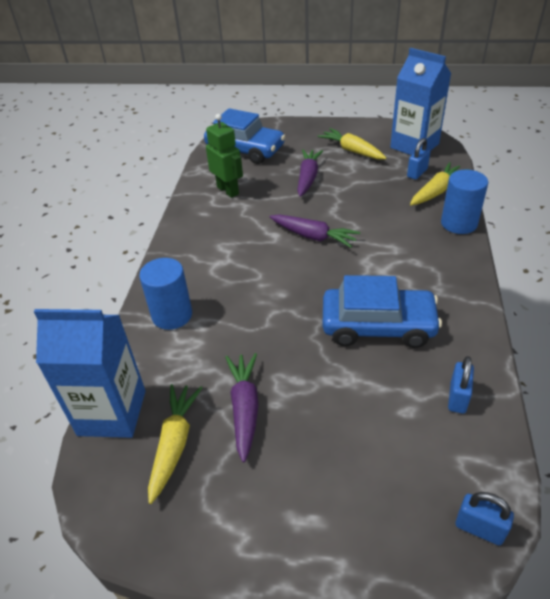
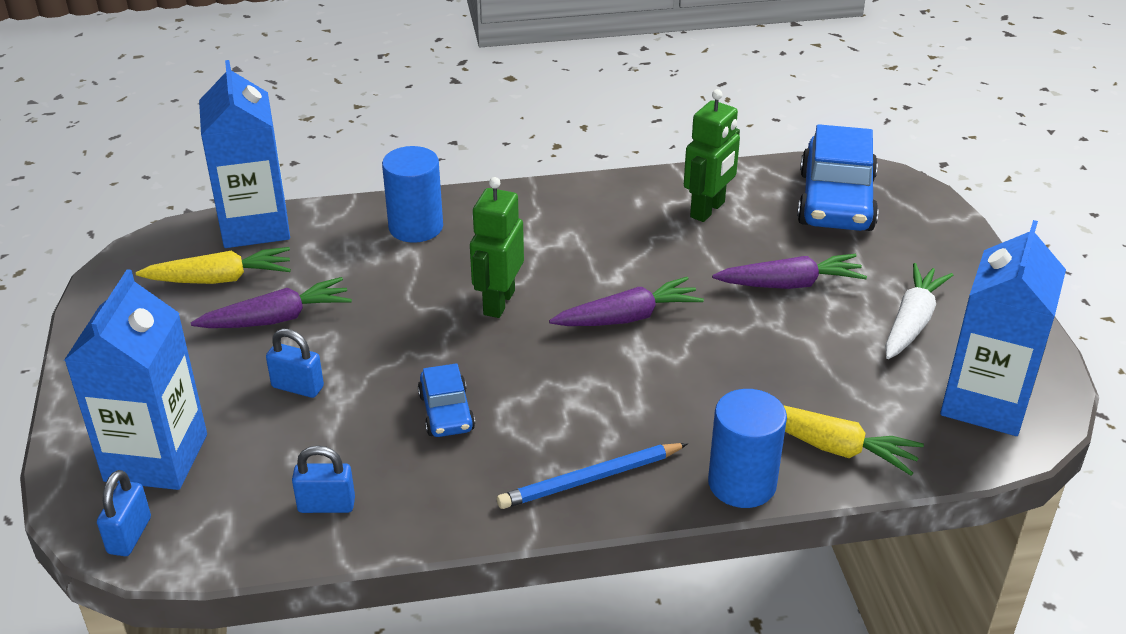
camera: 70 degrees right, 5 degrees down
purple carrot [270,214,360,248] -> purple carrot turned 120 degrees counterclockwise [549,277,704,326]
yellow carrot [318,128,386,159] -> white carrot [885,263,953,359]
blue car [322,275,442,348] -> blue car [418,363,475,437], size x0.52
blue padlock [407,138,430,180] -> blue padlock moved to [266,329,324,398]
none -> blue carton [64,269,207,490]
none -> green robot [470,177,524,318]
none -> blue pencil [497,443,688,509]

